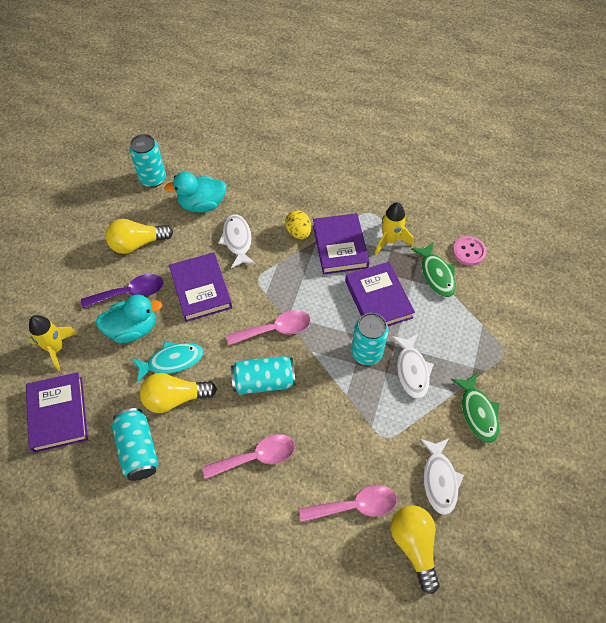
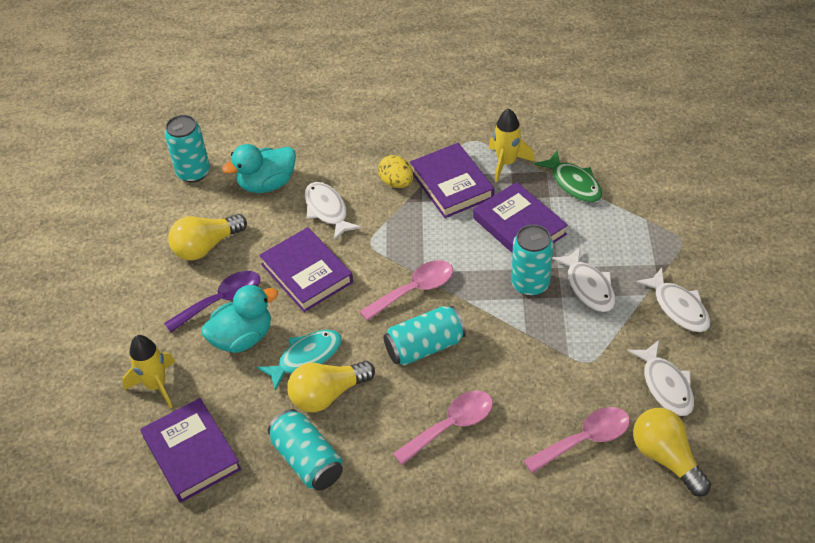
camera: 15 degrees left, 10 degrees down
green fish [451,373,499,443] -> white fish [636,267,710,332]
pink button [453,236,487,266] -> none

